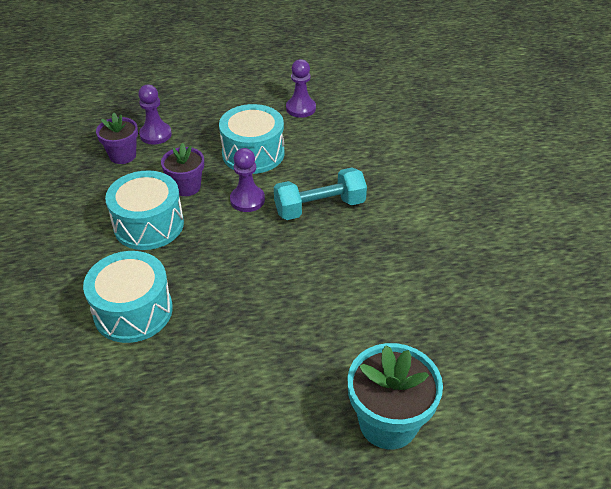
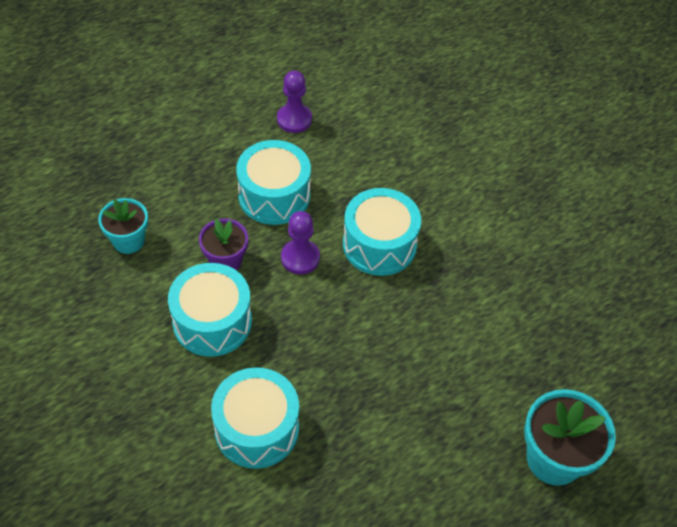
camera: 25 degrees left, 10 degrees up
purple flower pot [96,113,138,164] -> turquoise flower pot [98,198,148,254]
purple pawn [138,85,172,145] -> none
turquoise dumbbell [274,167,367,220] -> turquoise drum [343,188,421,276]

